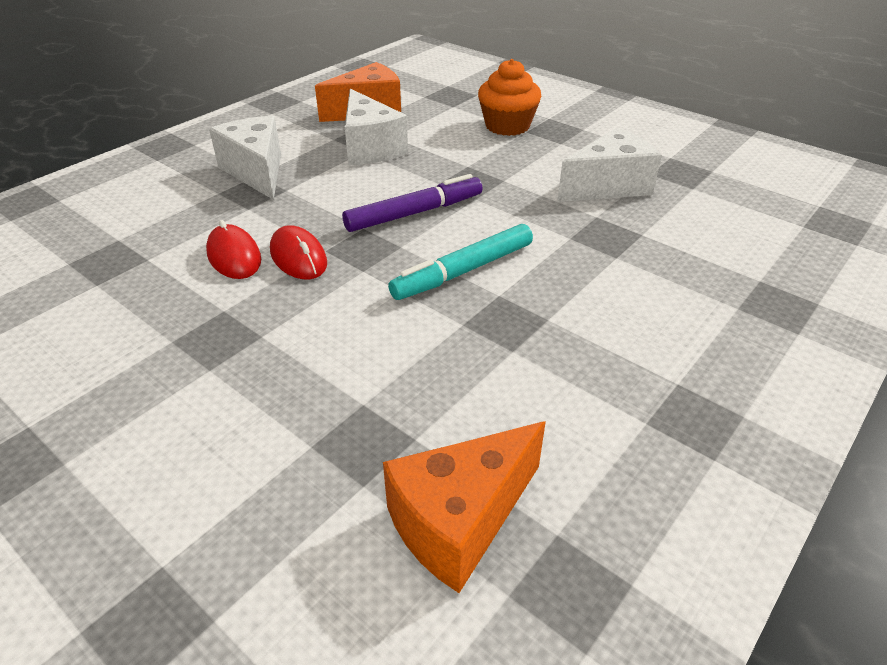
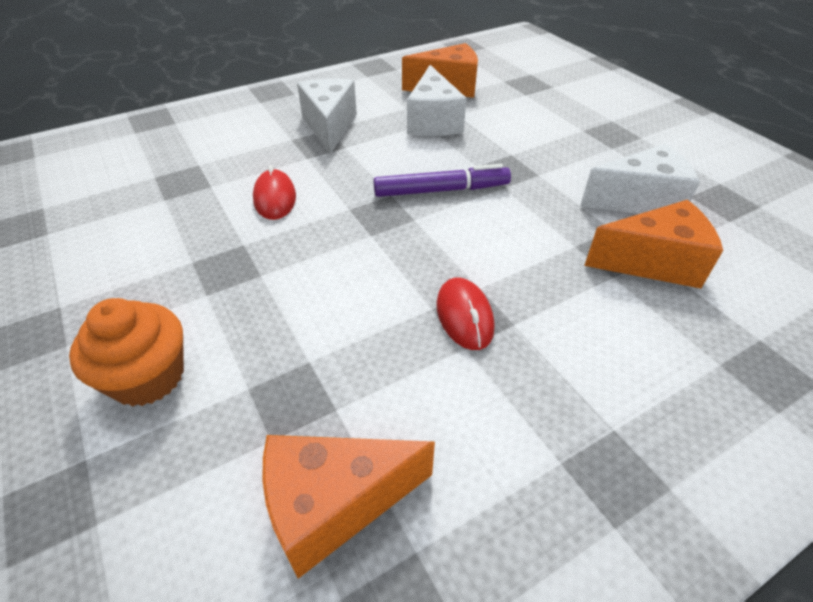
camera: 20 degrees right, 5 degrees up
red mouse [270,225,327,279] -> red mouse moved to [436,278,495,350]
turquoise marker [388,224,533,300] -> none
orange cupcake [478,59,541,136] -> orange cupcake moved to [69,298,184,406]
none -> orange cheese [584,200,723,288]

